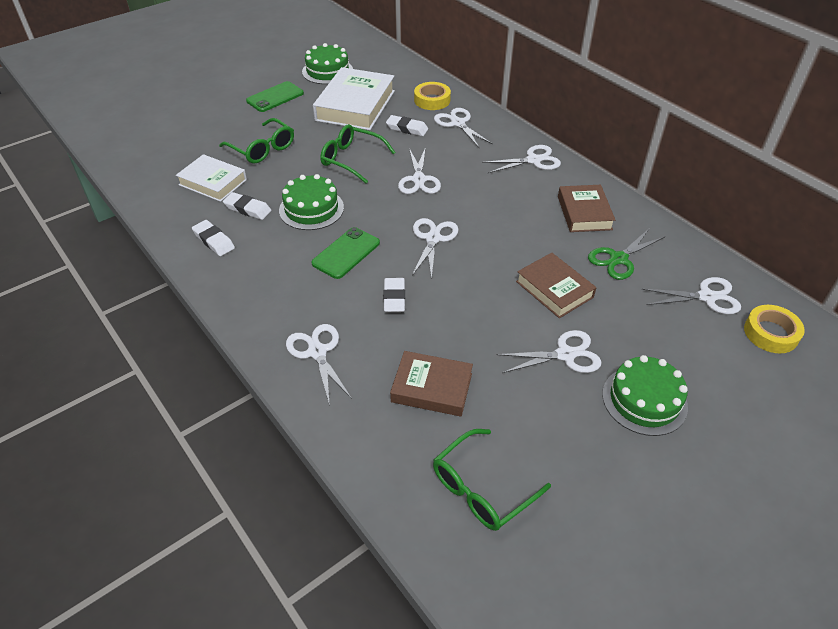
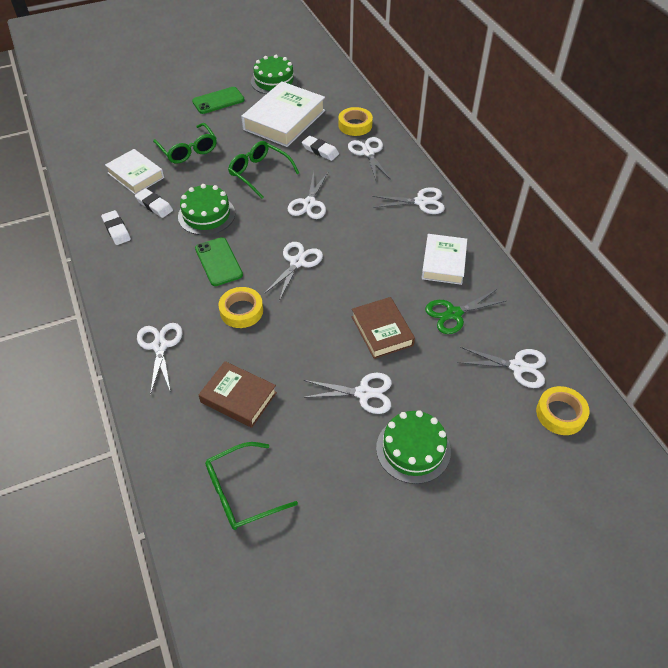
camera: 15 degrees right, 5 degrees up
green phone [311,227,380,279] -> green phone turned 75 degrees counterclockwise [195,237,243,286]
white eraser [383,278,405,312] -> yellow tape [219,287,263,328]
brown book [558,185,615,232] -> white book [421,234,467,285]

